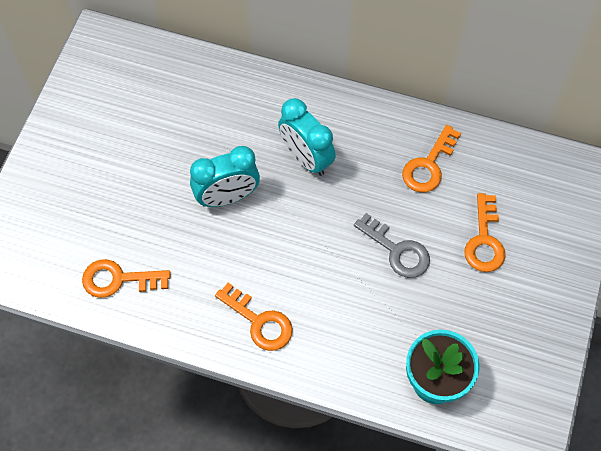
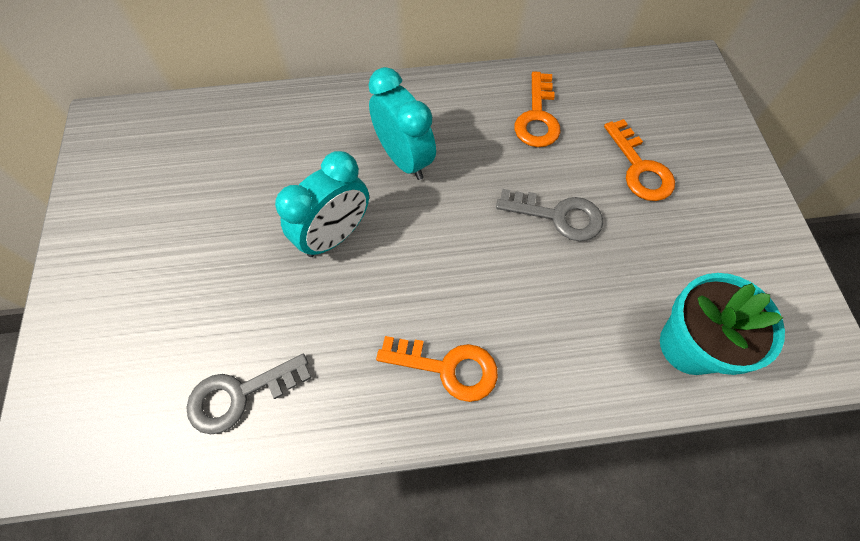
camera: 25 degrees left, 0 degrees up
orange key [82,259,170,298] -> grey key [186,354,311,435]
turquoise clock [278,98,336,176] -> turquoise clock turned 150 degrees counterclockwise [368,67,436,180]

